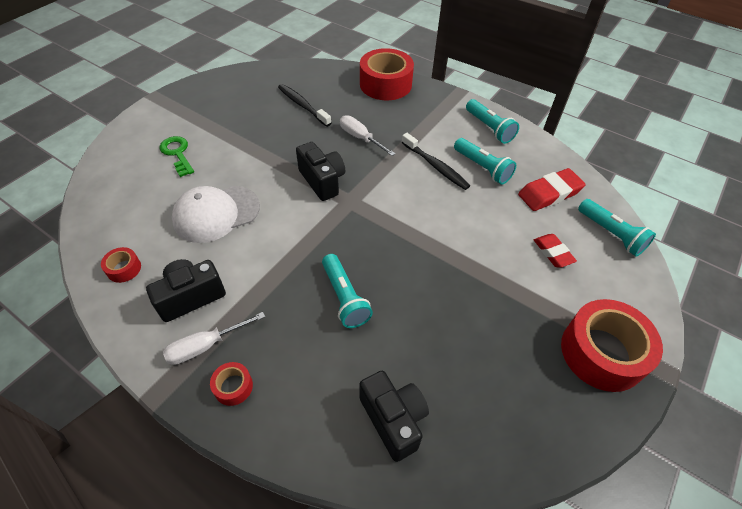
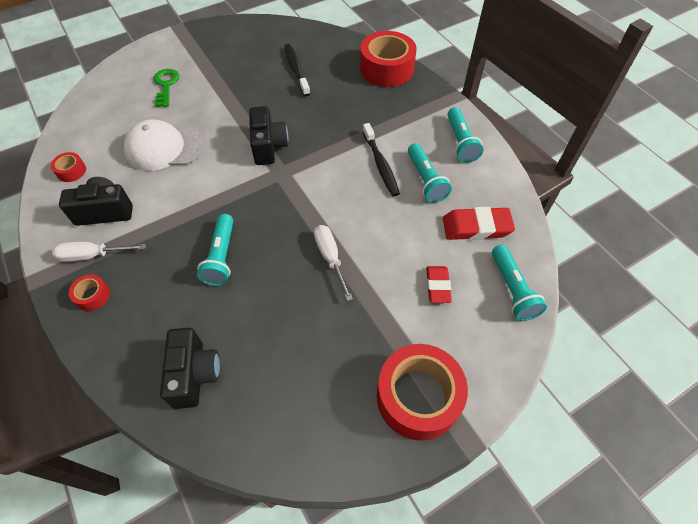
camera: 25 degrees right, 5 degrees up
white screwdriver [340,115,395,156] -> white screwdriver moved to [314,225,353,301]

